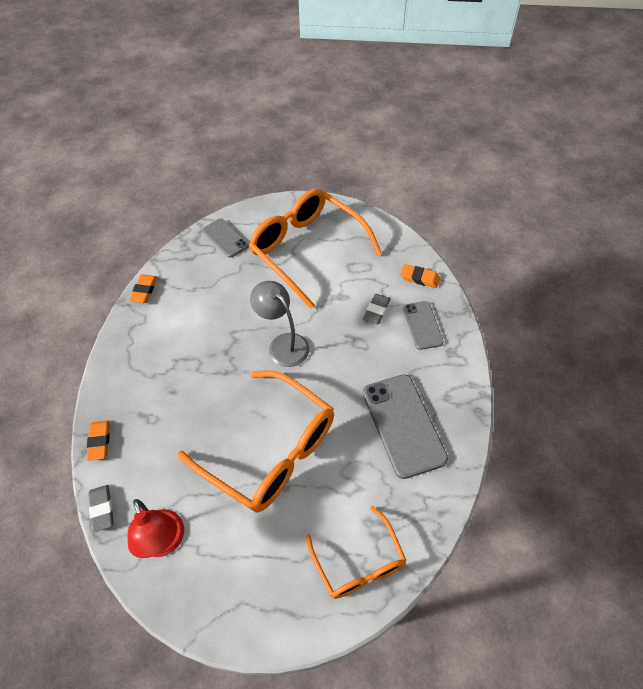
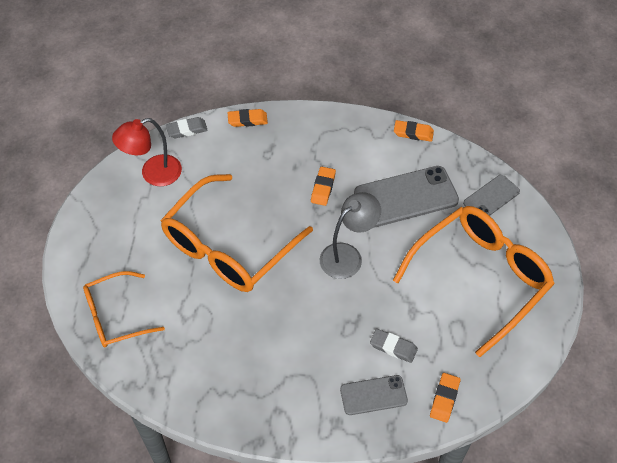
camera: 90 degrees right, 0 degrees up
grey phone [363,374,448,479] -> grey phone moved to [354,166,459,228]
none -> orange eraser [311,167,336,206]

